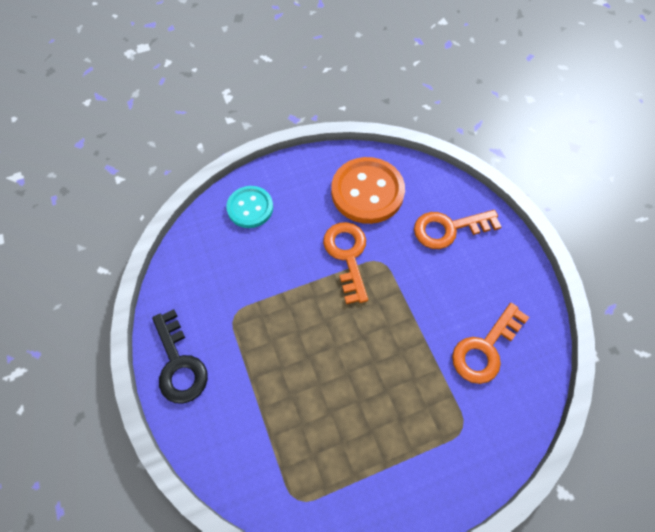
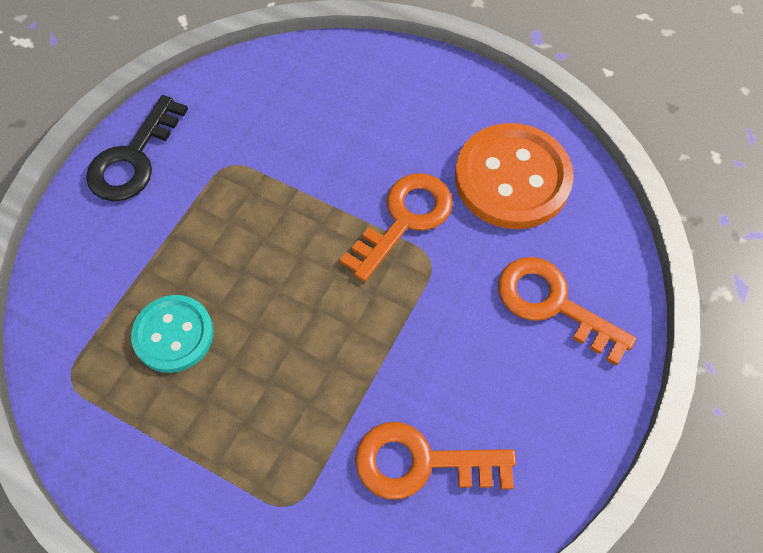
camera: 50 degrees right, 0 degrees up
turquoise button [226,186,273,228] -> turquoise button moved to [131,295,214,373]

